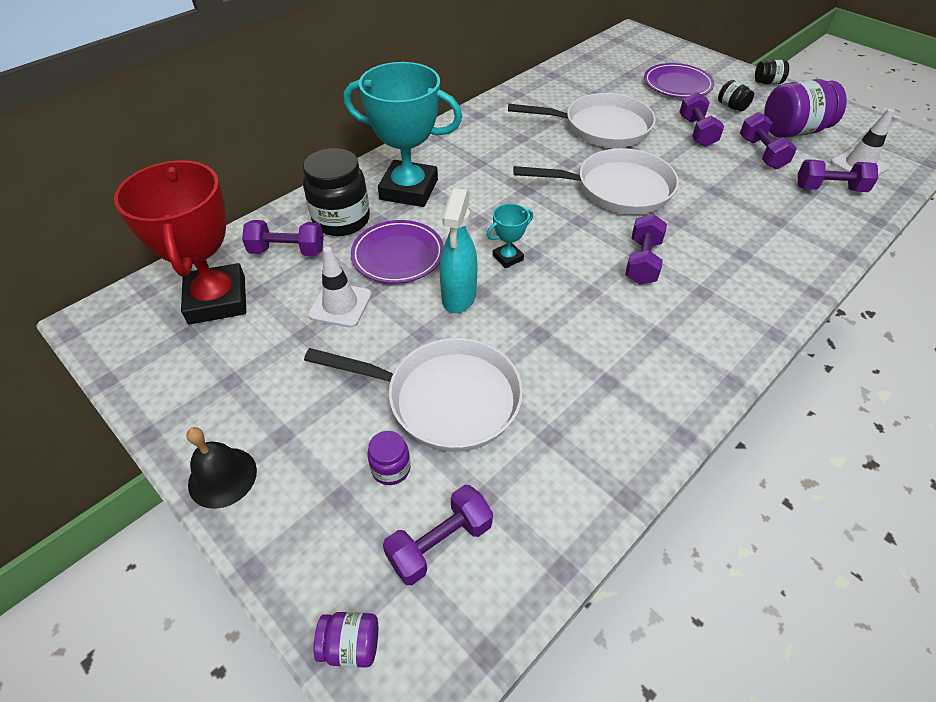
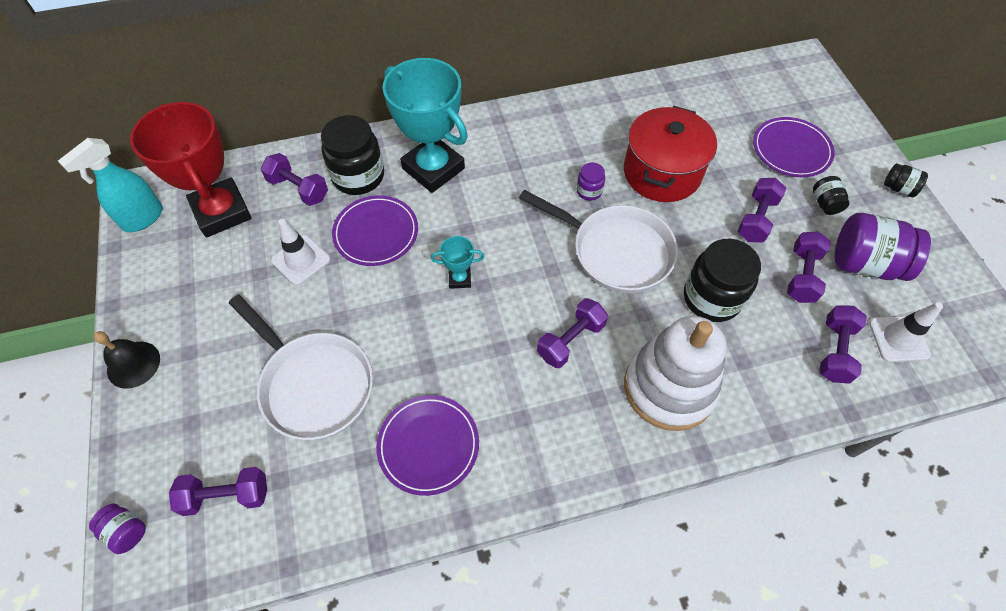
camera: 30 degrees right, 10 degrees up
red trophy [114,160,246,324] -> red trophy turned 45 degrees counterclockwise [130,102,252,238]
purple jar [367,431,411,485] -> purple jar moved to [576,163,605,201]
turquoise spray bottle [440,188,478,313] -> turquoise spray bottle moved to [58,138,163,232]
white pan [508,93,656,148] -> red pot [624,106,717,202]
purple dumbbell [798,159,878,192] -> purple dumbbell turned 75 degrees clockwise [819,305,867,384]
none -> purple plate [376,395,479,496]
none -> white stacking toy [624,316,726,431]
none -> black jar [684,239,761,322]

